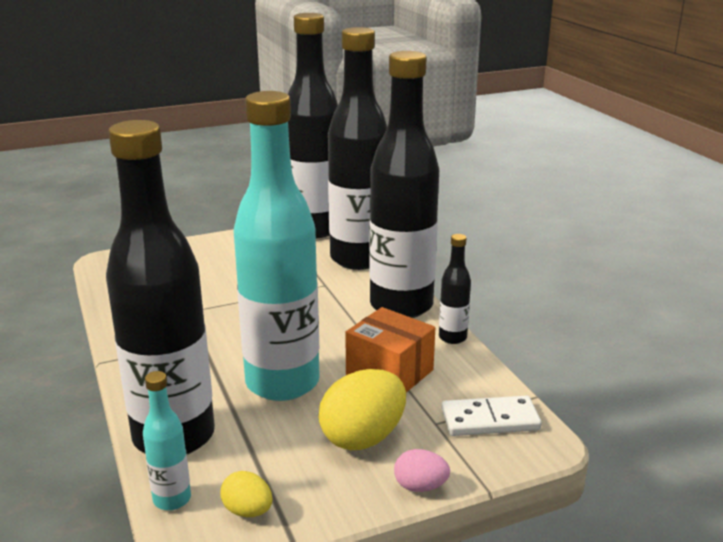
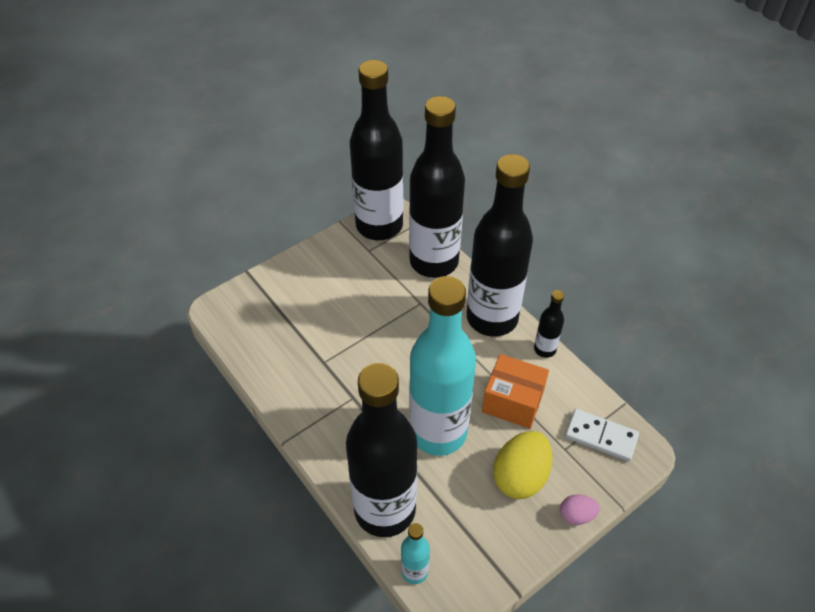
camera: 15 degrees left, 25 degrees up
yellow egg [220,471,273,517] -> none
white domino [442,396,542,436] -> white domino turned 45 degrees clockwise [565,409,639,461]

